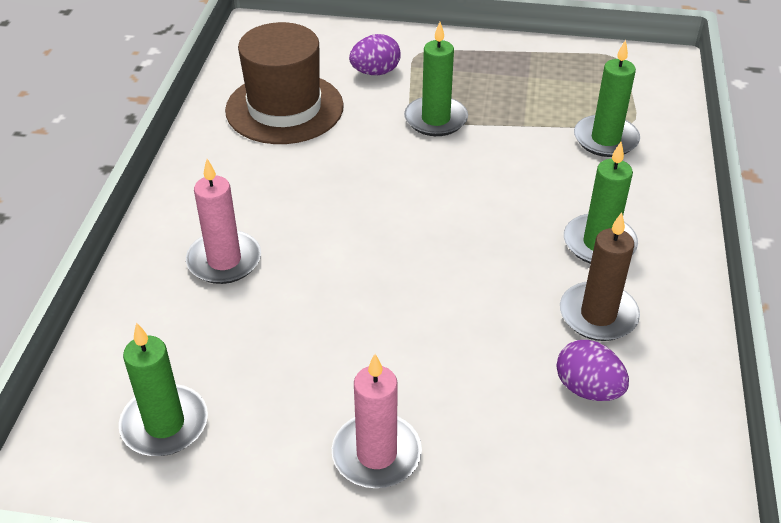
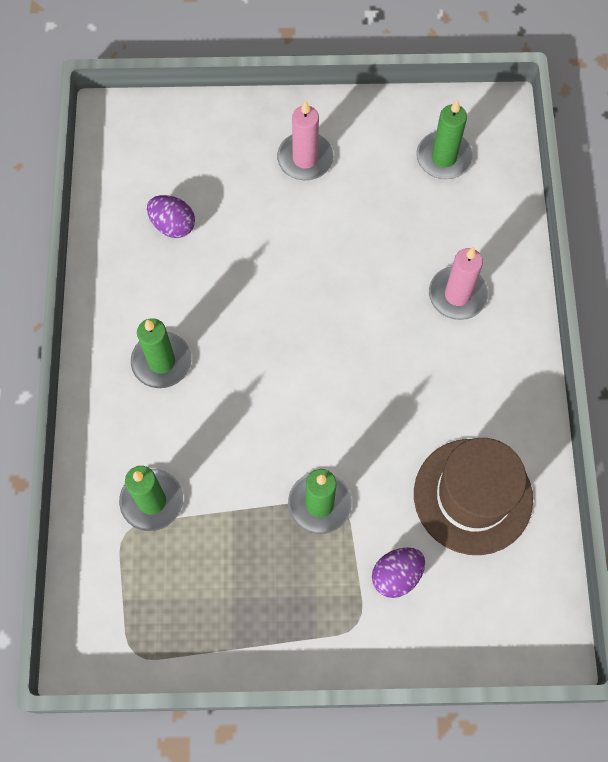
camera: 170 degrees right, 25 degrees up
brown candle [560,212,640,341] -> none

